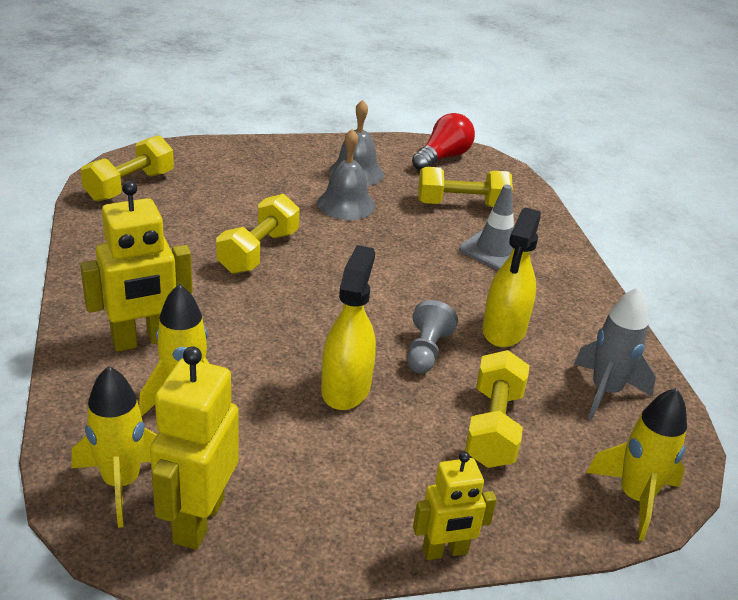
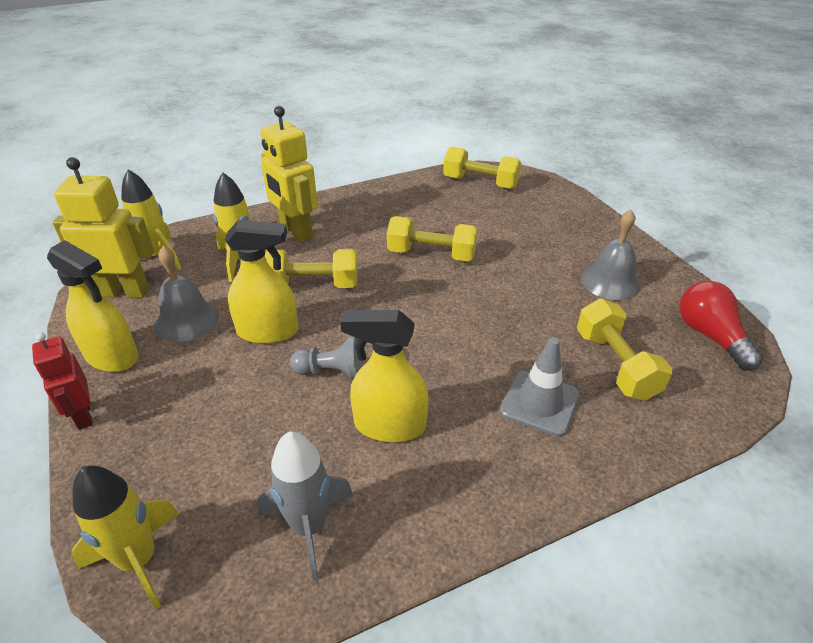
camera: 80 degrees right, 5 degrees up
grey bell [317,129,375,220] -> grey bell moved to [154,246,219,341]
red light bulb [412,113,475,171] -> red light bulb turned 135 degrees counterclockwise [679,281,763,371]
yellow robot [413,452,497,560] -> red robot [32,332,93,430]
yellow dumbbell [465,350,529,468] -> yellow dumbbell moved to [265,249,358,288]
none -> yellow spray bottle [47,240,138,372]

